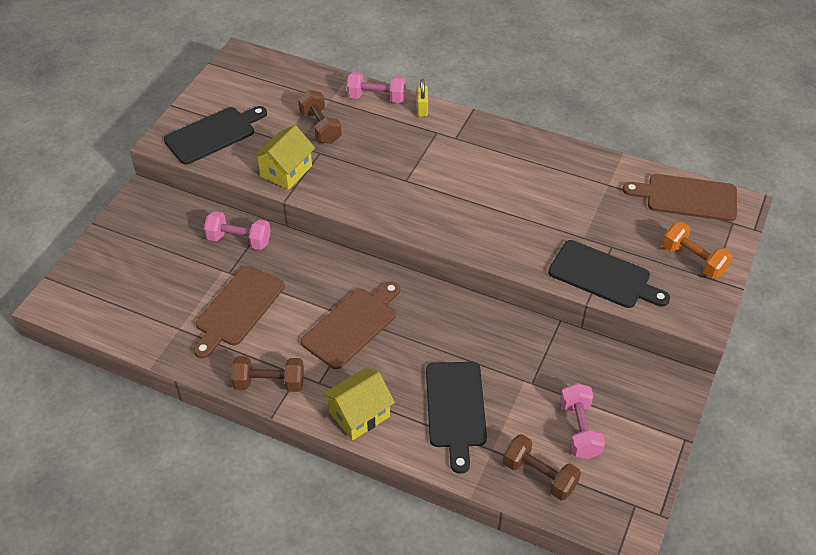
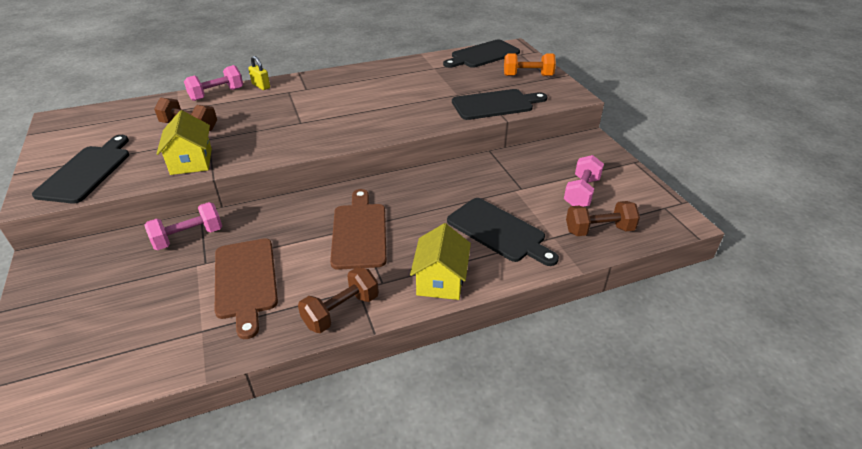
camera: 45 degrees left, 10 degrees down
pink dumbbell [560,383,605,459] -> pink dumbbell turned 75 degrees clockwise [564,155,604,207]
brown cutting board [623,174,737,221] -> black cutting board [443,39,520,68]

